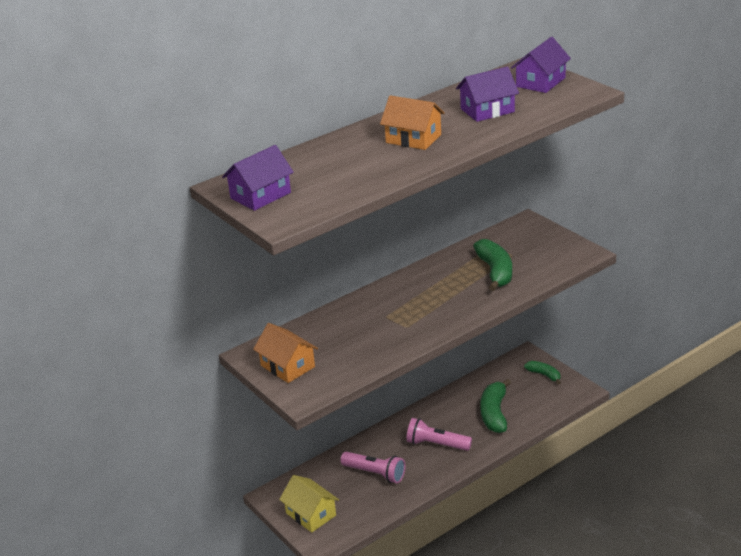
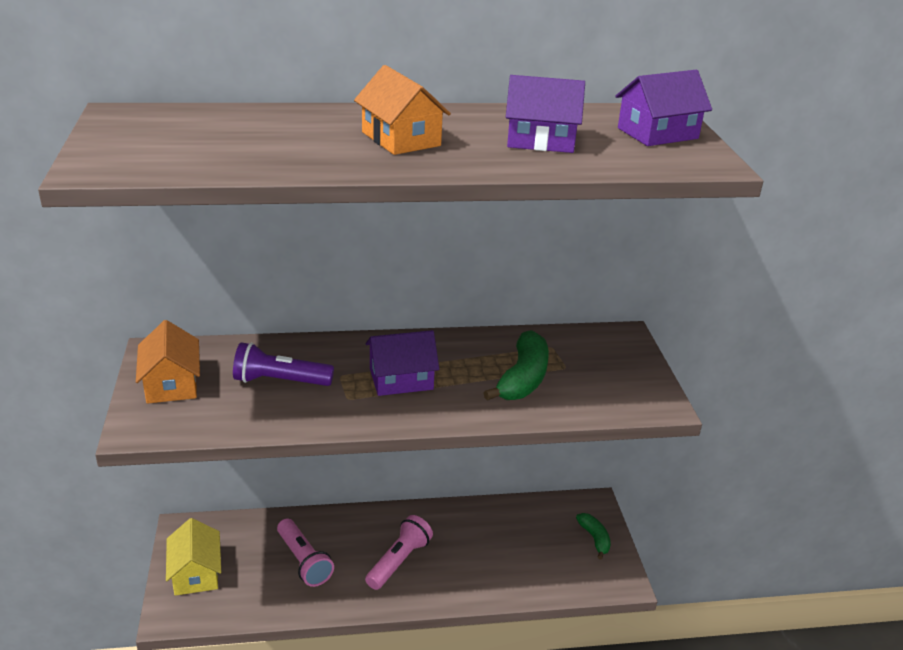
camera: 25 degrees right, 0 degrees up
purple house [222,145,294,211] -> purple house moved to [366,330,439,396]
pink flashlight [406,418,472,451] -> pink flashlight turned 75 degrees clockwise [365,515,433,590]
green banana [480,379,511,433] -> none
none -> purple flashlight [233,342,334,386]

